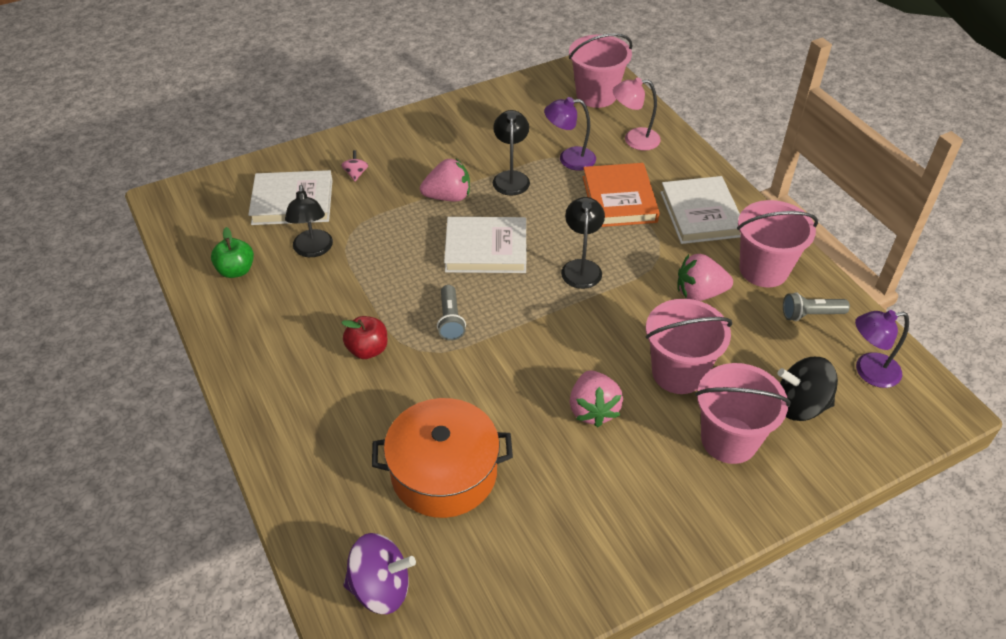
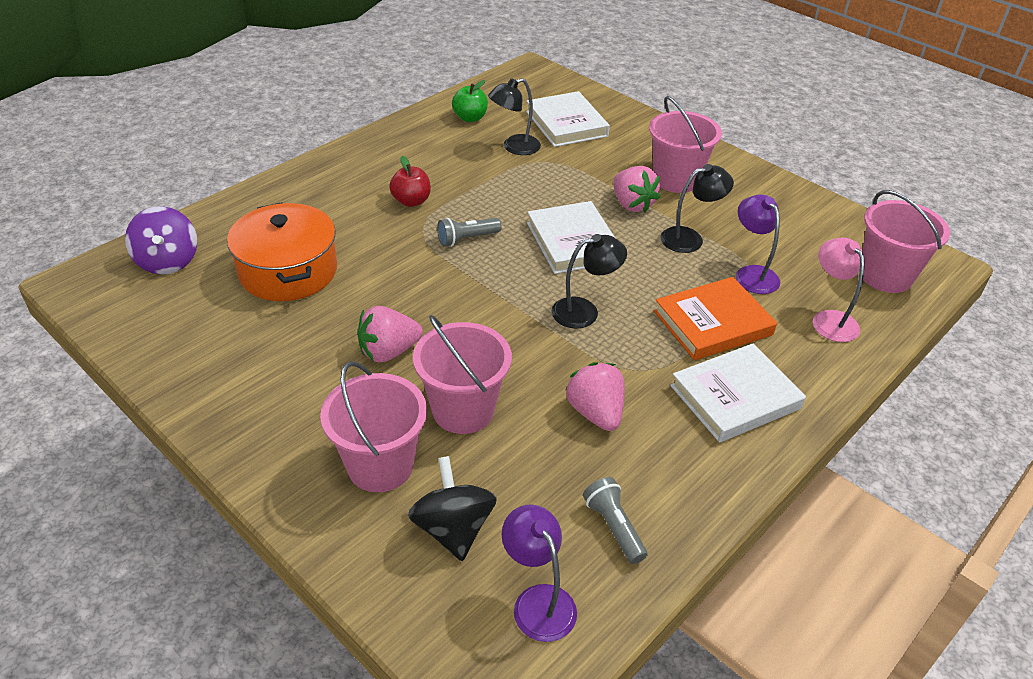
camera: 70 degrees right, 5 degrees down
pink spinning top [341,150,368,181] -> none
pink bucket [737,200,818,287] -> pink bucket moved to [649,96,722,193]

